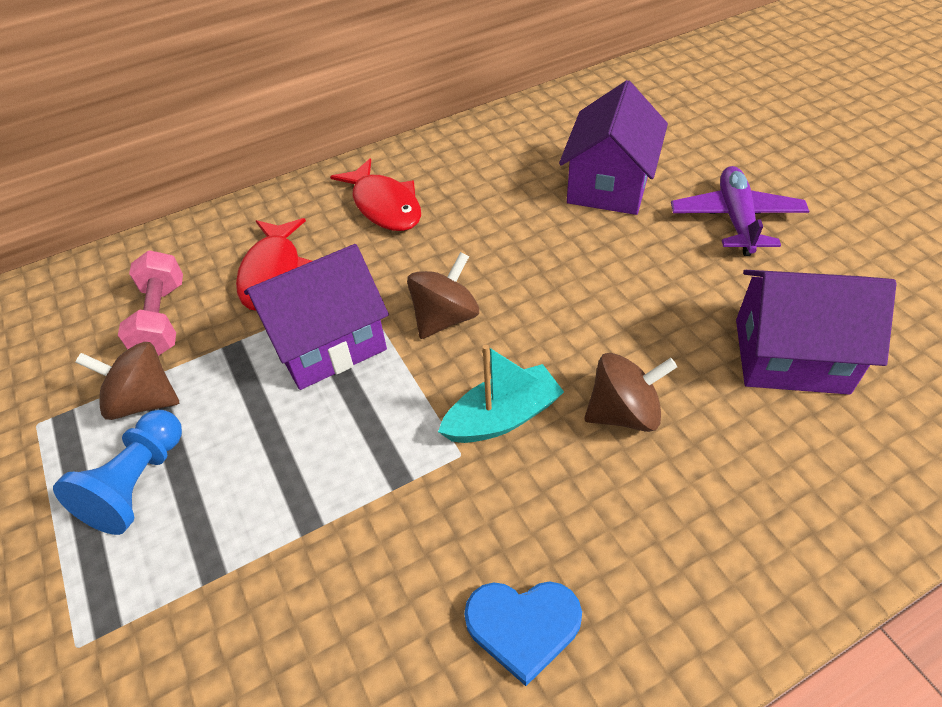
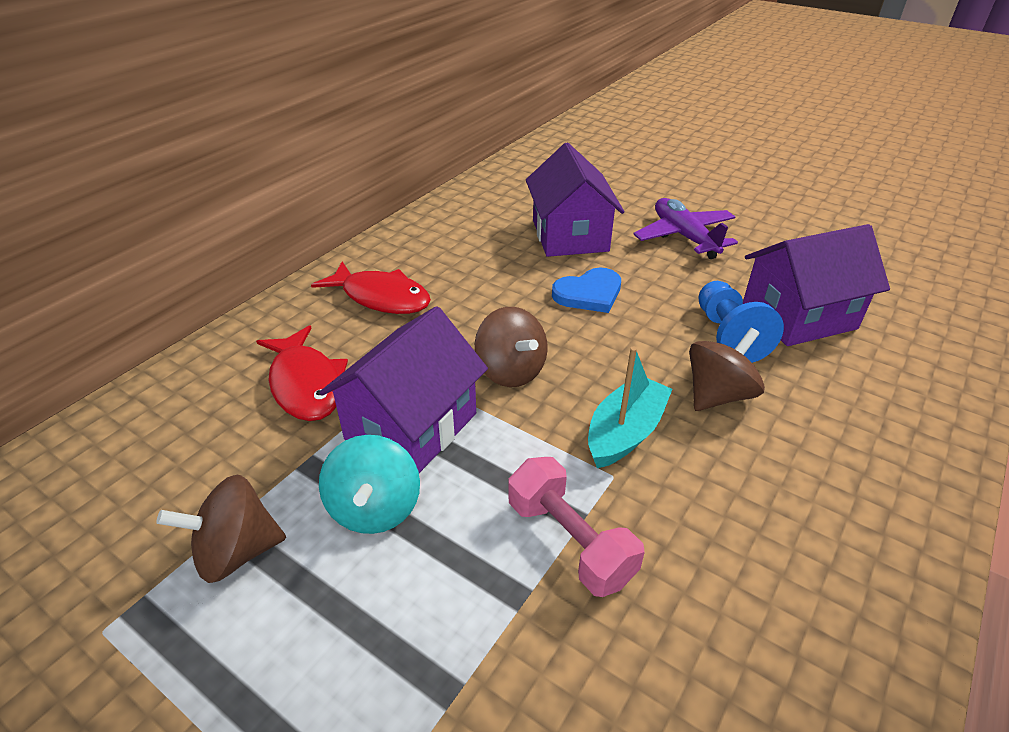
camera: 30 degrees left, 10 degrees down
blue pawn [53,410,182,535] -> blue pawn moved to [698,281,784,363]
pink dumbbell [118,250,183,356] -> pink dumbbell moved to [508,457,645,597]
brown spinning top [407,252,479,339] -> brown spinning top turned 135 degrees clockwise [475,307,548,387]
blue heart [464,582,582,686] -> blue heart moved to [552,268,621,313]
none -> turquoise spinning top [319,435,420,534]

